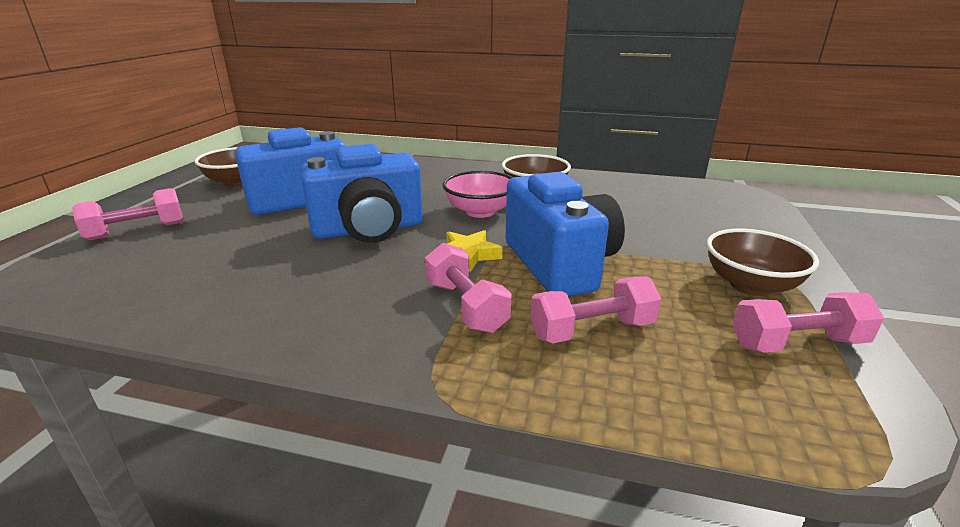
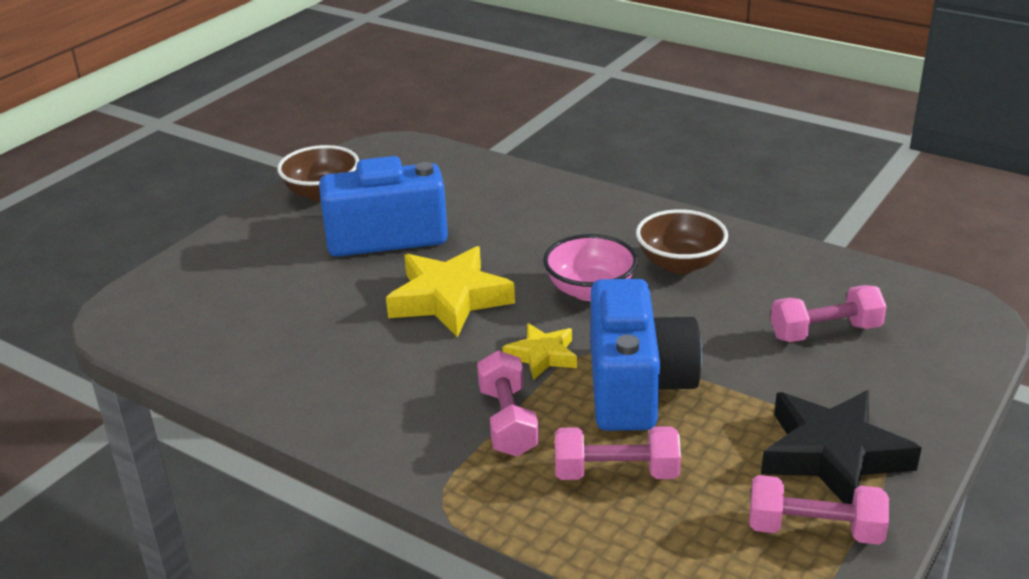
camera: 20 degrees right, 5 degrees up
pink dumbbell [72,188,184,240] -> pink dumbbell moved to [771,285,887,342]
blue camera [300,144,423,243] -> yellow star [386,246,515,338]
brown bowl [707,228,819,296] -> black star [761,390,922,504]

